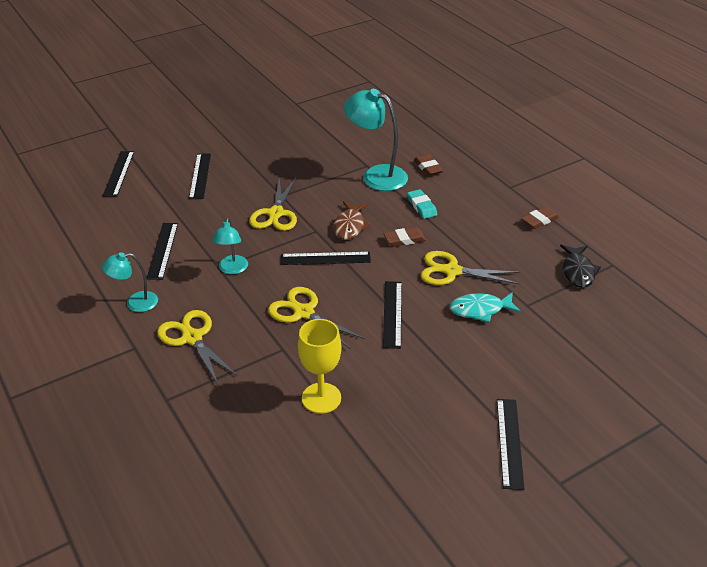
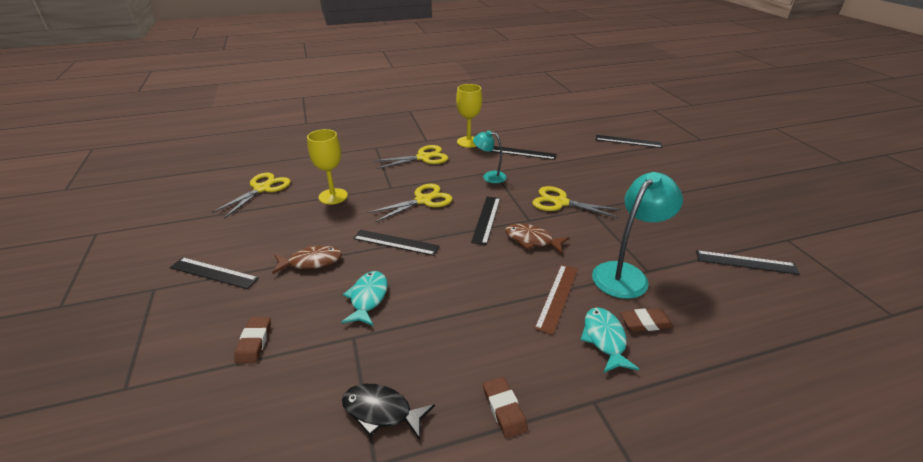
camera: 105 degrees right, 5 degrees down
turquoise lamp [102,252,158,312] -> yellow goblet [456,84,482,148]
black ruler [189,153,211,199] -> black ruler moved to [696,250,800,275]
brown eraser [384,227,426,247] -> brown eraser moved to [234,317,271,363]
turquoise eraser [407,189,437,219] -> brown ruler [534,264,578,335]
yellow scissors [421,251,520,285] -> yellow scissors moved to [211,173,291,219]
none -> brown fish [272,245,342,274]
none -> turquoise fish [581,307,639,373]

